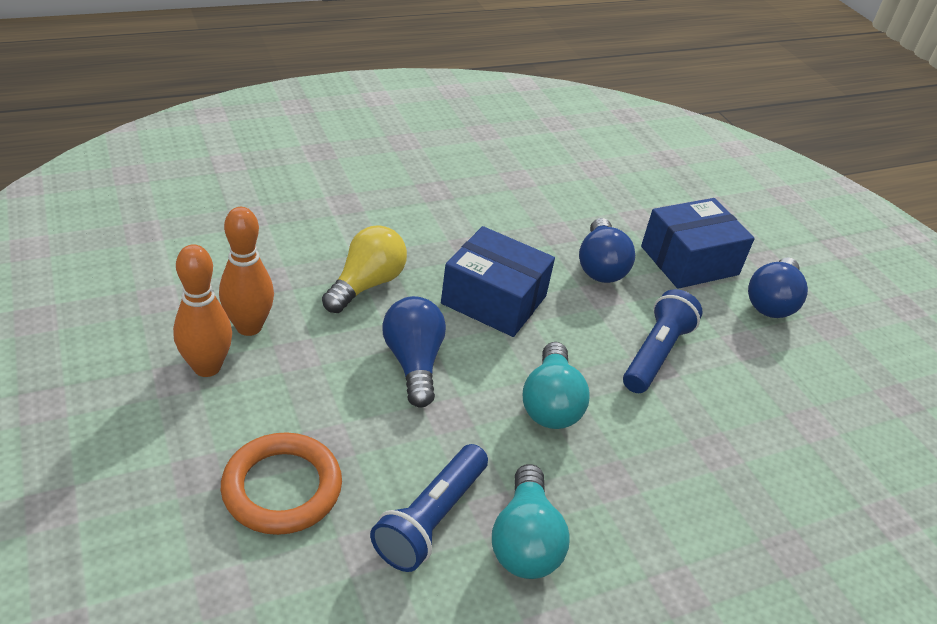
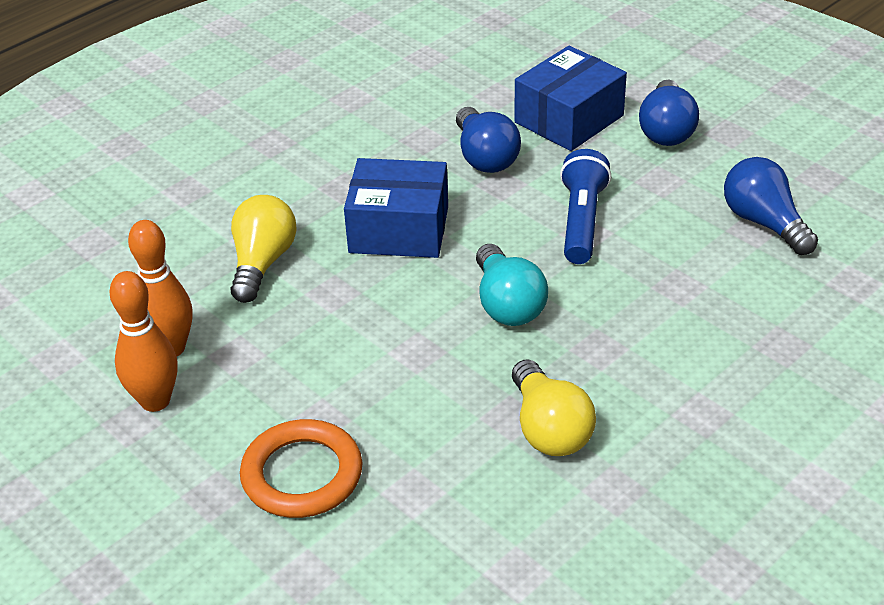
camera: 15 degrees left, 0 degrees up
blue flashlight [370,444,488,572] -> none
blue light bulb [382,296,446,408] -> blue light bulb moved to [724,157,818,255]
turquoise light bulb [492,464,569,579] -> yellow light bulb [512,359,596,456]

